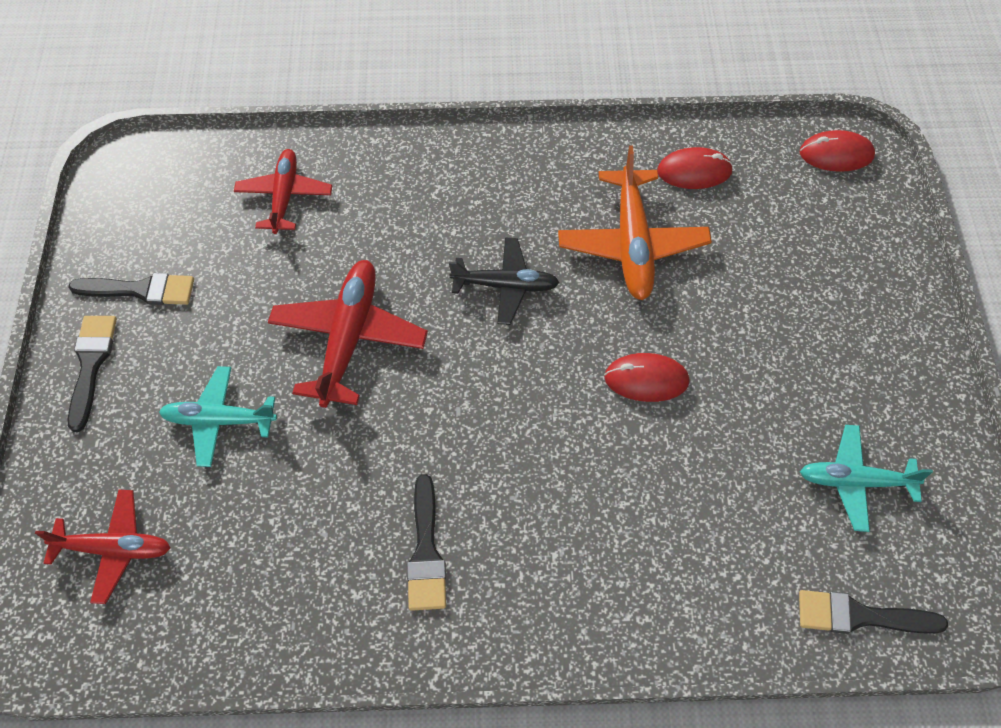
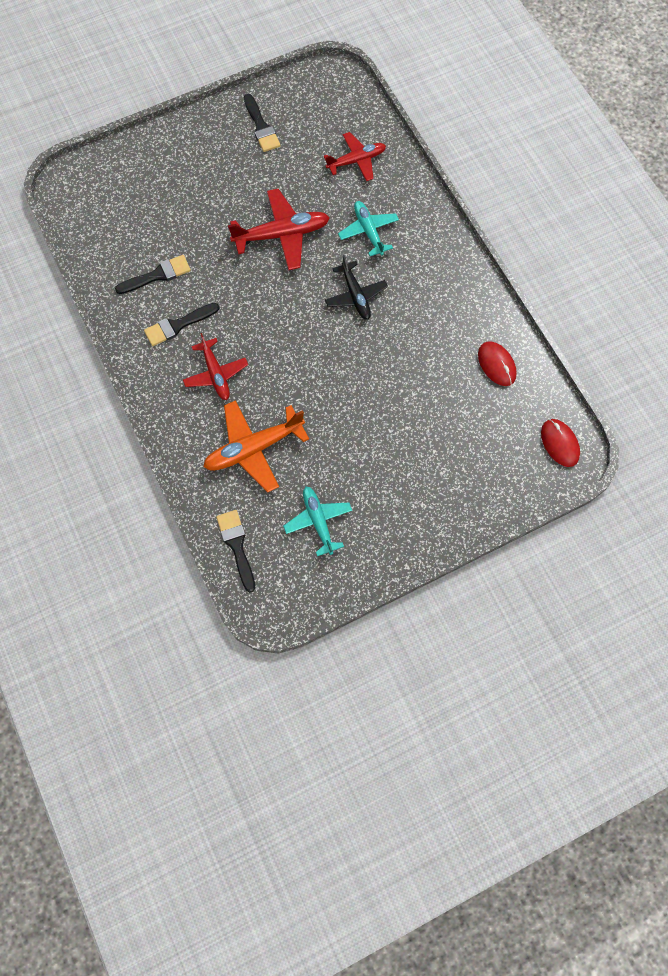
camera: 65 degrees right, 10 degrees up
red plane [35,490,170,604] -> red plane moved to [183,333,248,400]
black brush [68,316,117,432] -> black brush moved to [115,255,191,294]
turquoise plane [159,366,277,467] -> turquoise plane moved to [338,201,399,256]
orange plane [558,146,712,300] -> orange plane moved to [203,400,309,492]
red mouse [604,353,690,402] -> none

